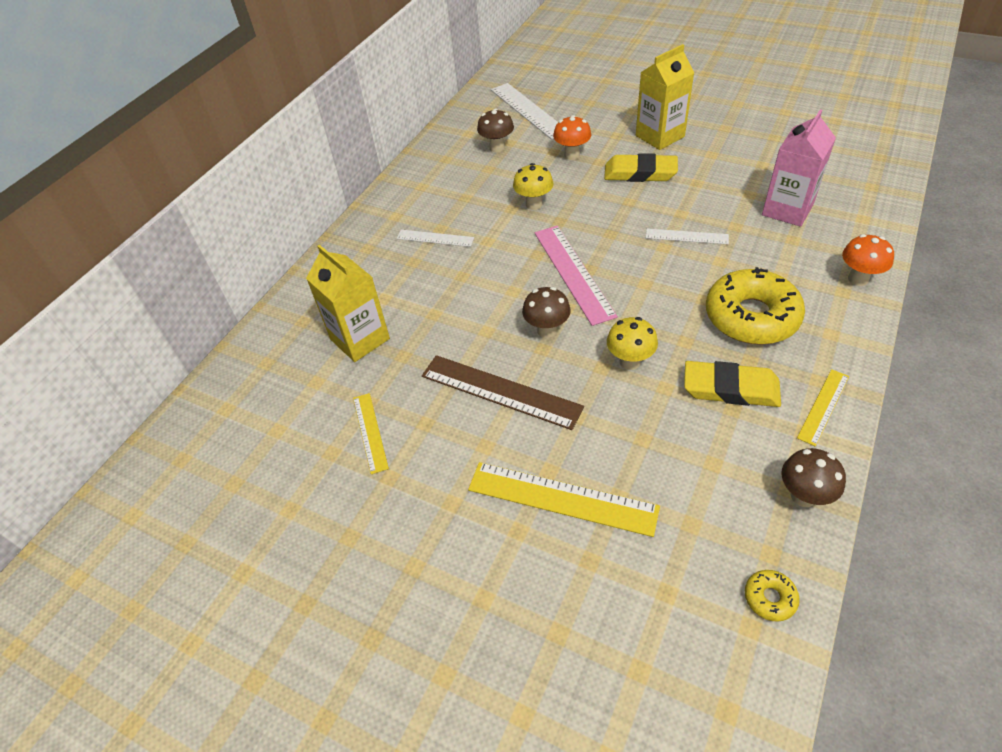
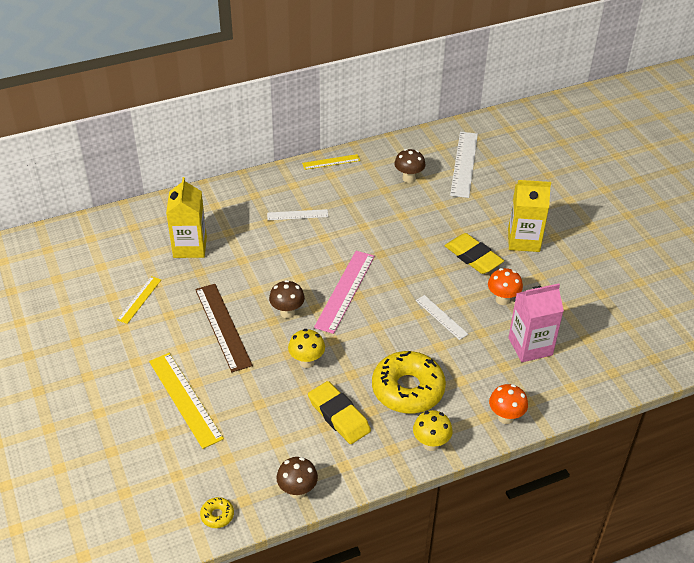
camera: 35 degrees right, 5 degrees down
white ruler [397,230,474,247] -> white ruler turned 60 degrees counterclockwise [267,209,328,220]
yellow mushroom [513,163,553,210] -> yellow mushroom moved to [413,410,453,451]
orange mushroom [553,115,591,160] -> orange mushroom moved to [488,268,523,305]
yellow ruler [797,369,849,447] -> yellow ruler moved to [302,154,360,170]

